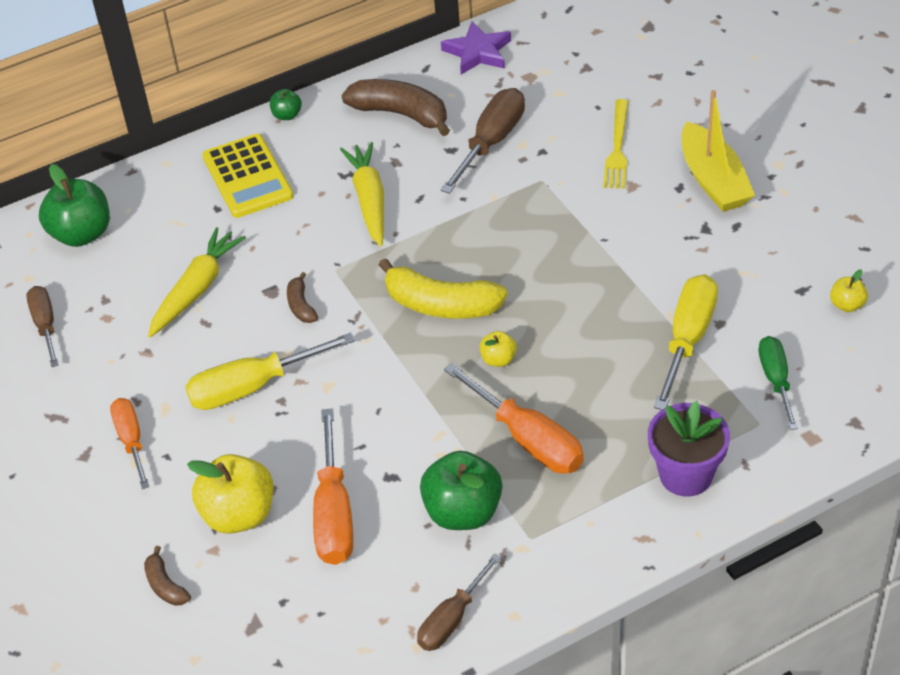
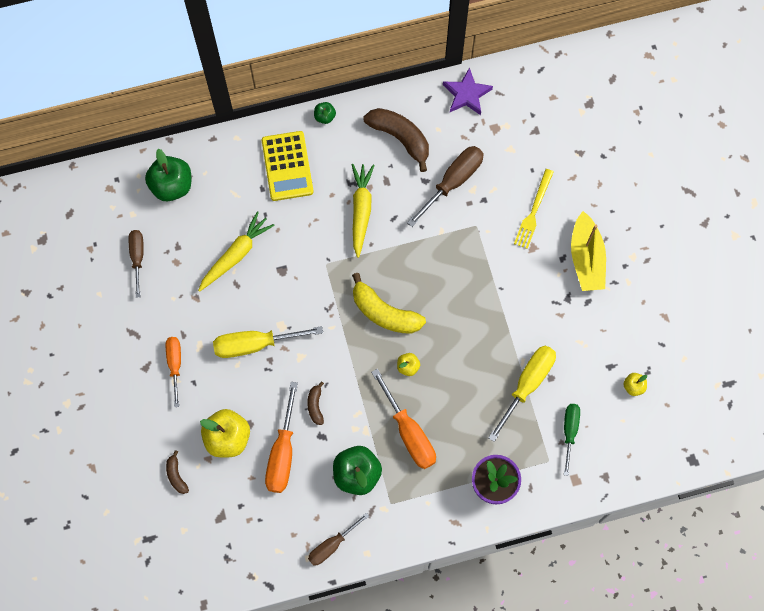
camera: 10 degrees right, 25 degrees up
brown banana [287,272,318,323] -> brown banana moved to [307,381,324,425]

